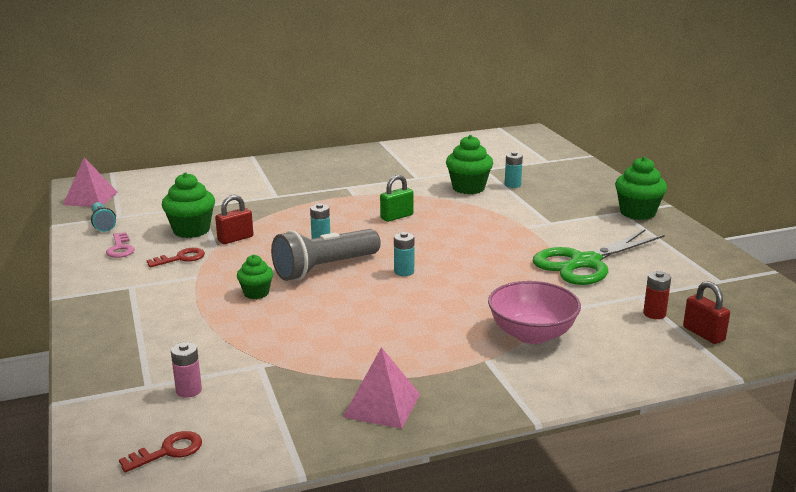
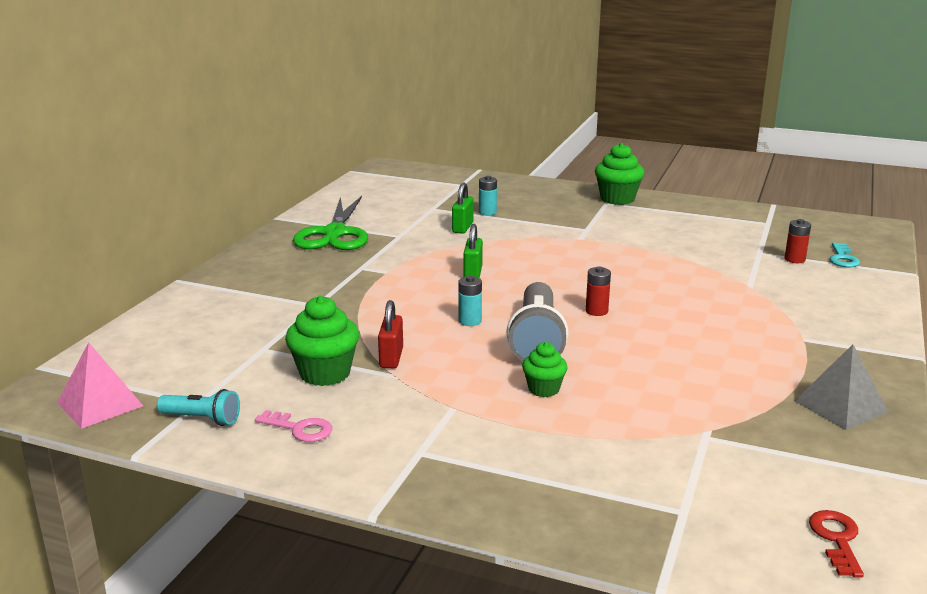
camera: 50 degrees left, 0 degrees up
red key [146,248,205,267] -> none
pink battery [171,342,202,398] -> none
pink pyramid [343,347,420,429] -> grey pyramid [795,344,888,430]
turquoise battery [394,232,414,276] -> red battery [586,266,611,316]
green cupcake [446,135,493,194] -> green padlock [452,183,474,234]
pink bowl [488,281,581,344] -> none
green scissors [533,229,665,285] -> green scissors moved to [293,196,368,250]
red padlock [683,281,730,344] -> turquoise key [830,243,860,267]

